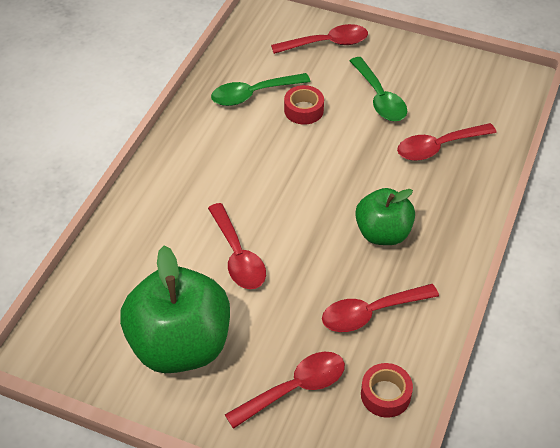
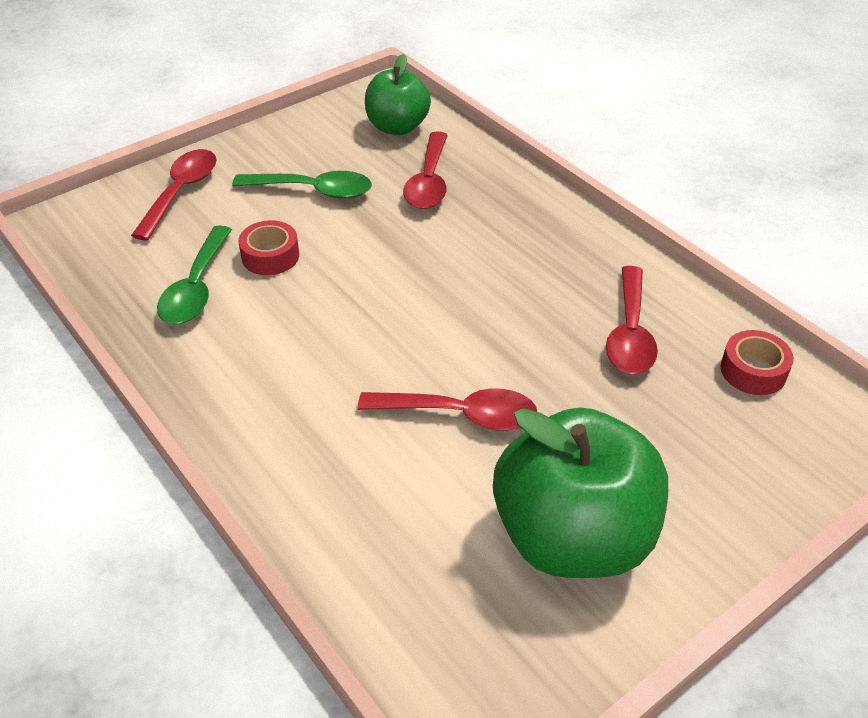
camera: 60 degrees left, 5 degrees down
red spoon [225,352,345,429] -> none
green apple [355,188,415,245] -> green apple moved to [365,54,431,135]

